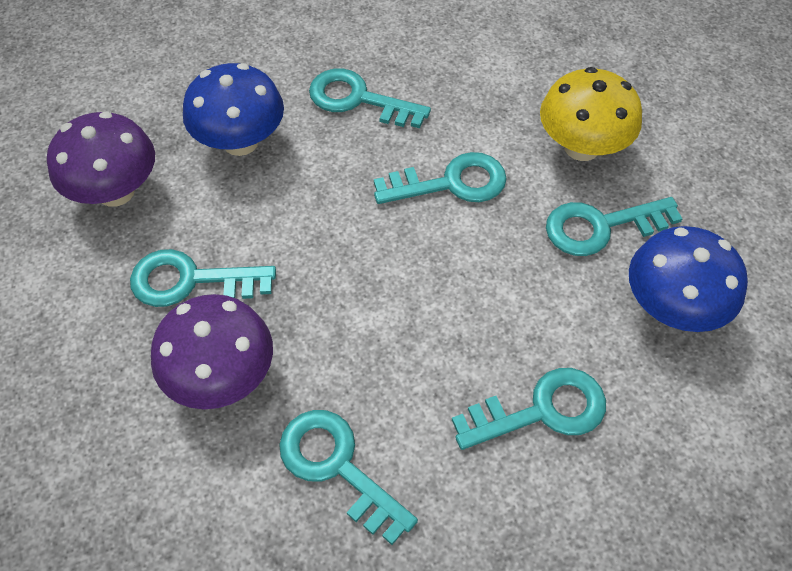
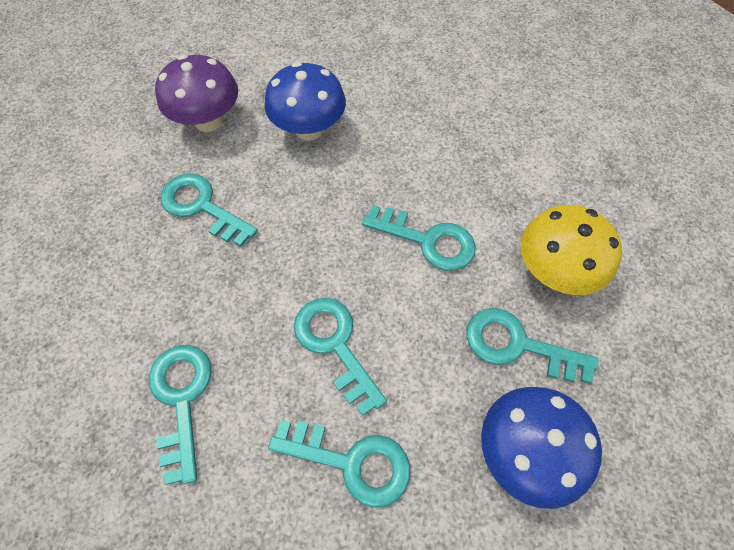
camera: 35 degrees right, 5 degrees up
purple mushroom [151,294,273,409] -> none
turquoise key [309,68,431,128] -> turquoise key moved to [294,298,387,416]

